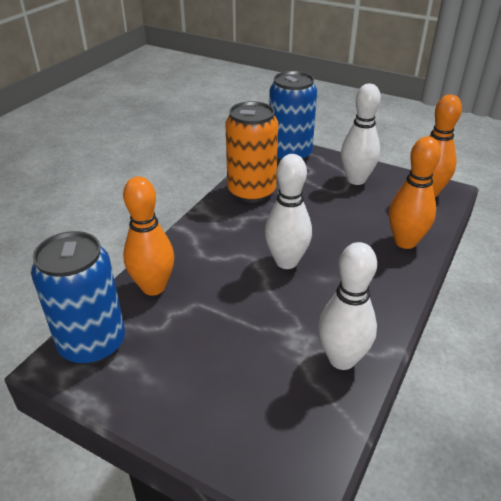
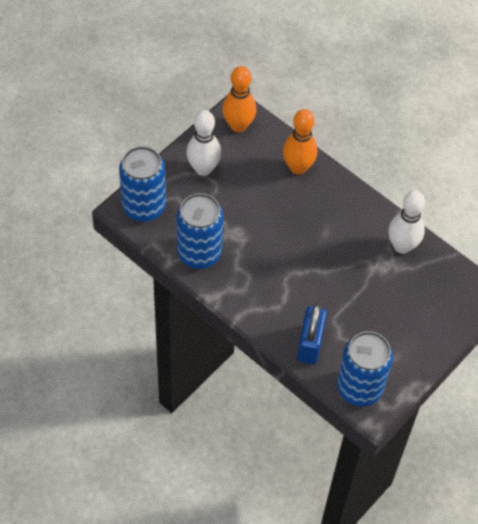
camera: 80 degrees left, 20 degrees up
orange bowling pin [123,176,174,296] -> blue padlock [297,304,327,365]
orange can [225,101,278,203] -> blue can [177,193,224,269]
white bowling pin [265,154,312,269] -> none

